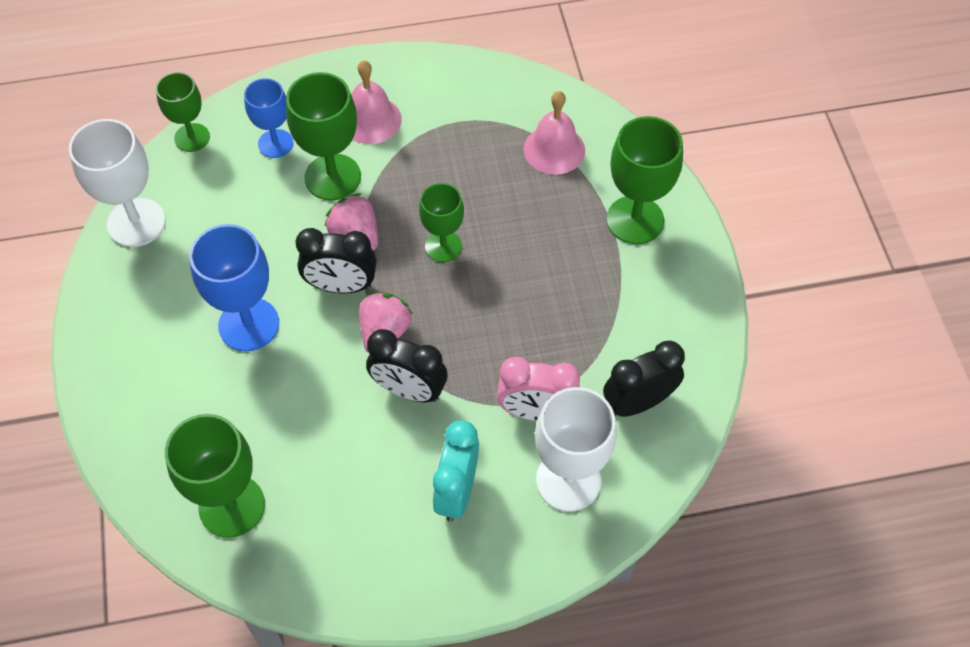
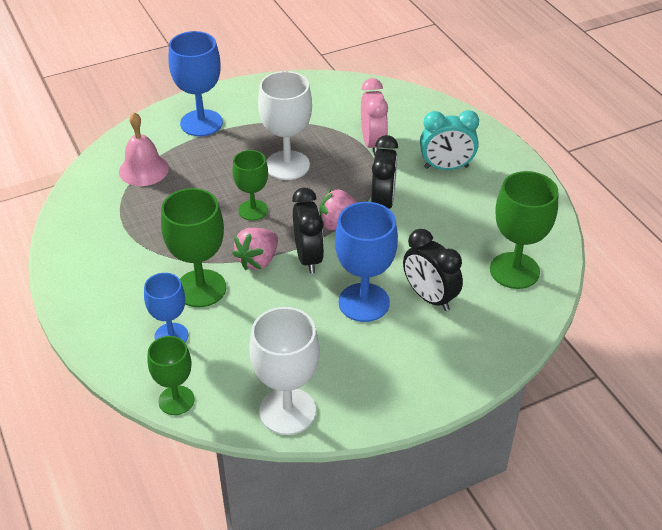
camera: 105 degrees left, 15 degrees down
pink bell [351,60,402,144] -> none
white goblet [535,387,617,511] -> white goblet moved to [258,71,312,180]
black clock [603,341,685,417] -> black clock moved to [403,229,463,311]
green goblet [606,116,683,244] -> blue goblet [169,31,223,136]

